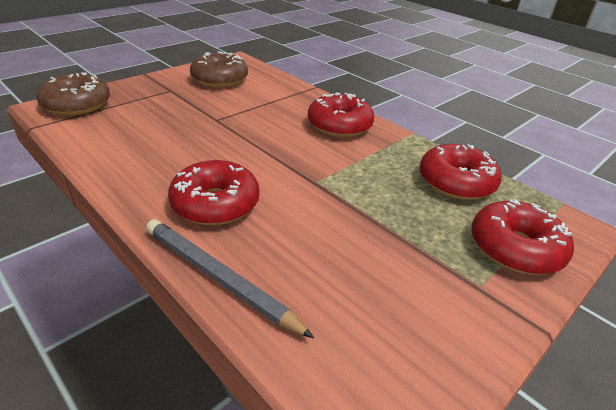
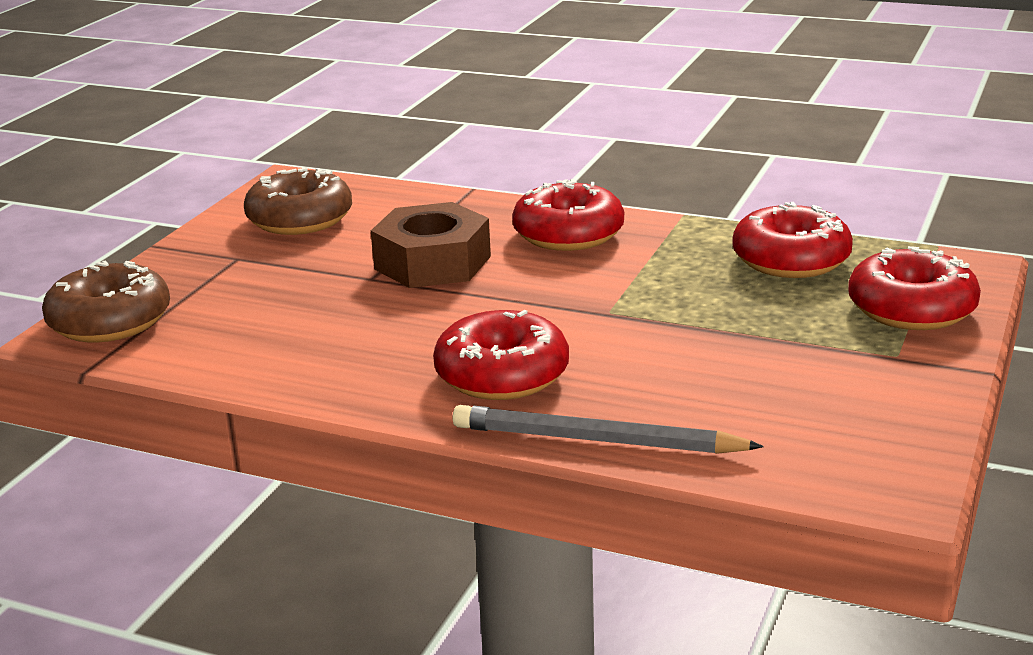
camera: 20 degrees left, 10 degrees down
none -> brown nut [371,202,491,288]

